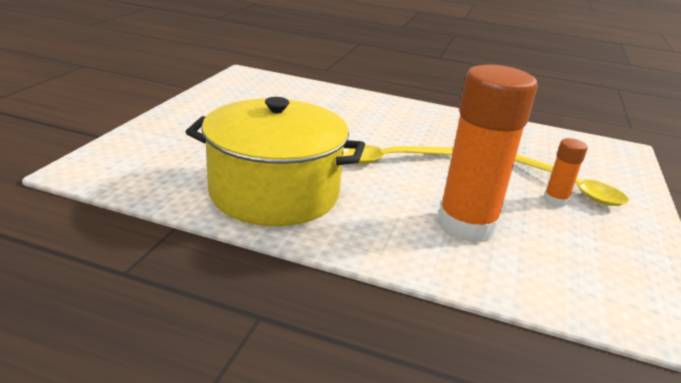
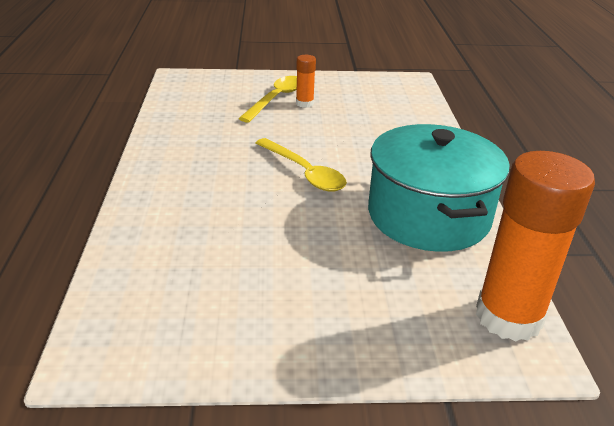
camera: 110 degrees left, 5 degrees up
yellow pot [186,97,365,226] -> turquoise pot [368,124,510,252]
orange glue stick [437,65,538,243] -> orange glue stick moved to [476,151,595,341]

